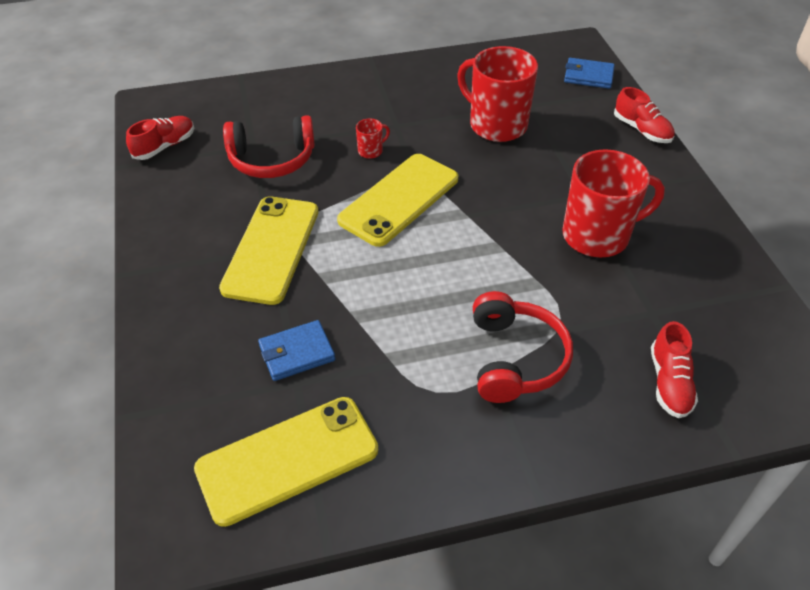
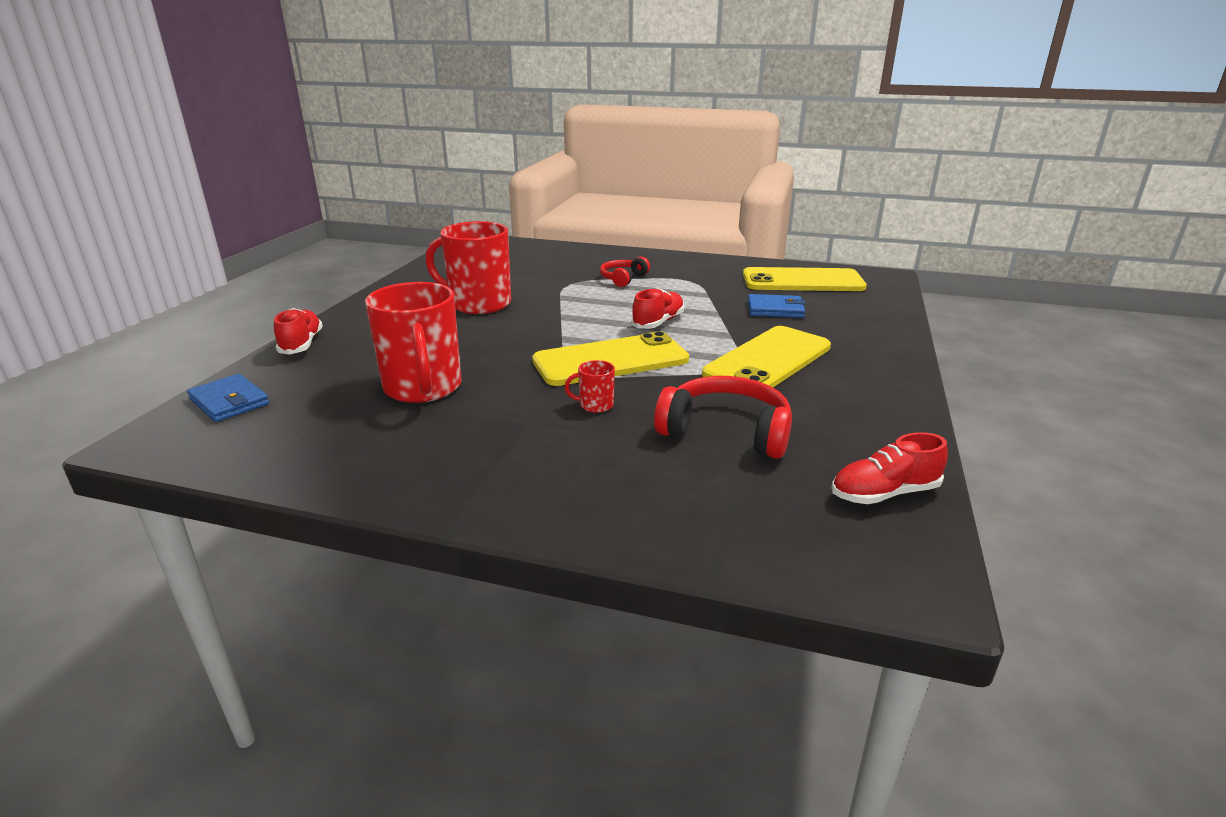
camera: 150 degrees left, 20 degrees down
red headphones [473,291,573,403] -> red headphones [600,257,650,287], size x0.60
red shoe [651,321,698,418] -> red shoe moved to [631,288,684,329]

